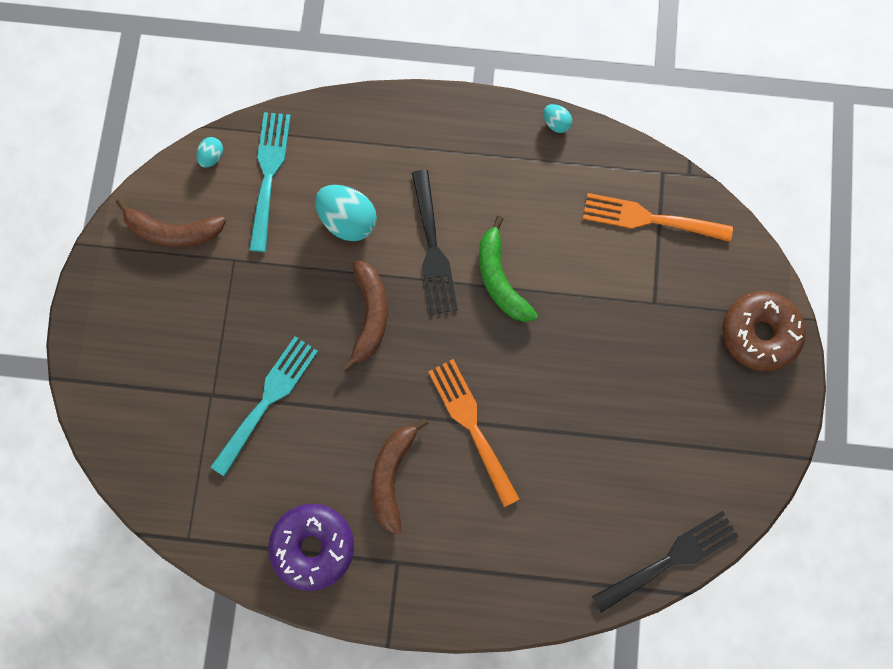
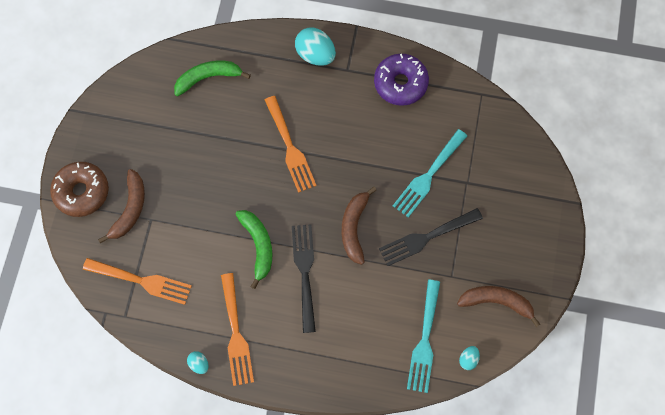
camera: 175 degrees left, 5 degrees down
turquoise egg [315,185,377,241] -> turquoise egg moved to [295,27,336,66]
brown banana [371,418,428,535] -> brown banana moved to [98,169,145,243]
black fork [592,511,739,613] -> black fork moved to [379,208,483,266]
none -> green banana [174,61,251,96]
none -> orange fork [221,273,254,386]

